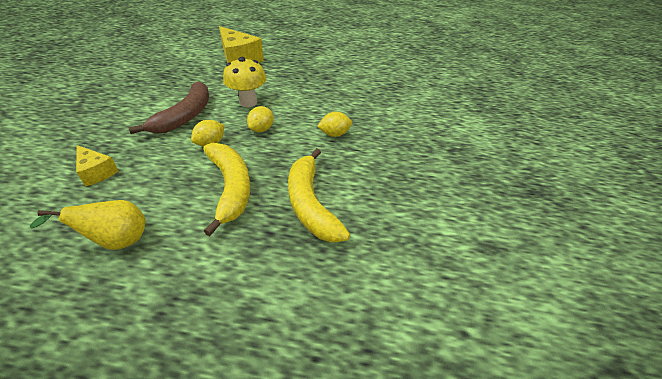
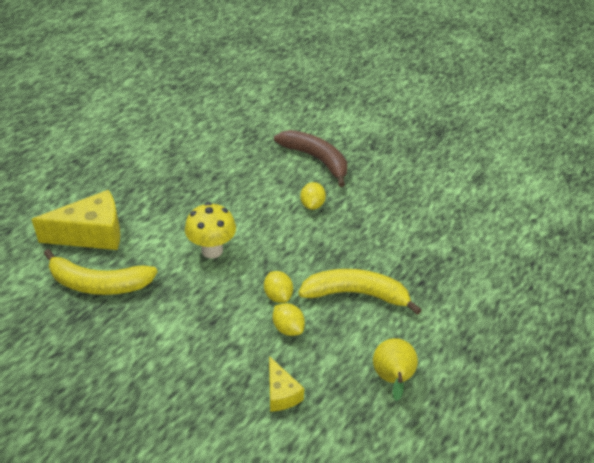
camera: 65 degrees left, 0 degrees up
yellow cheese [76,145,118,187] -> yellow cheese turned 90 degrees clockwise [269,356,304,412]
brown banana [128,81,209,134] -> brown banana moved to [274,130,347,187]
yellow lemon [247,106,274,132] -> yellow lemon moved to [273,303,305,336]
yellow banana [288,148,350,243] -> yellow banana moved to [44,249,158,295]

